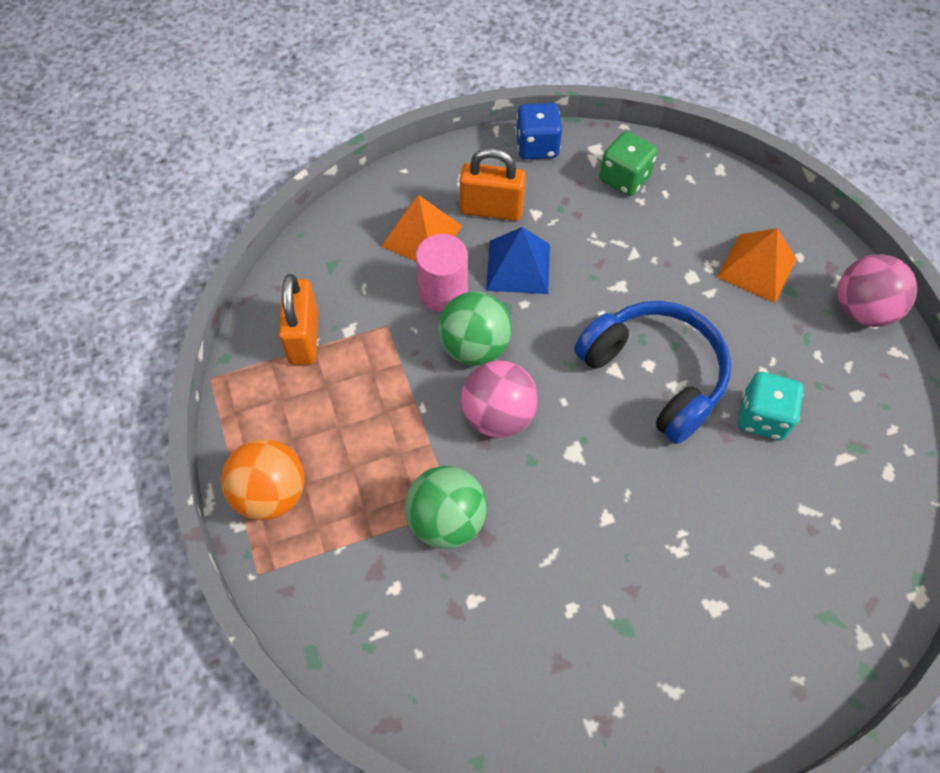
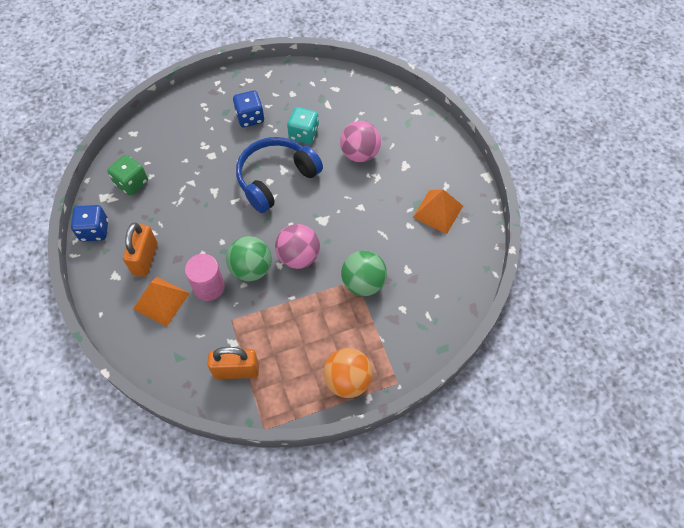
camera: 90 degrees left, 0 degrees up
blue pyramid [486,227,550,294] -> none
orange pyramid [717,228,797,303] -> orange pyramid moved to [412,189,463,234]
pink ball [837,254,917,327] -> pink ball moved to [340,121,381,162]
none -> blue dice [233,90,264,127]

